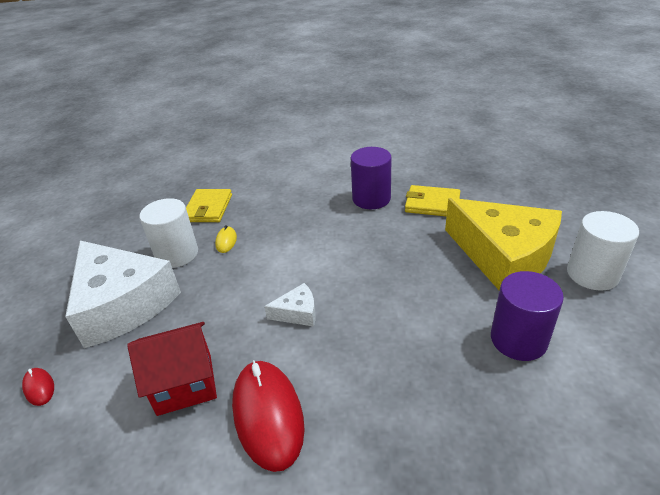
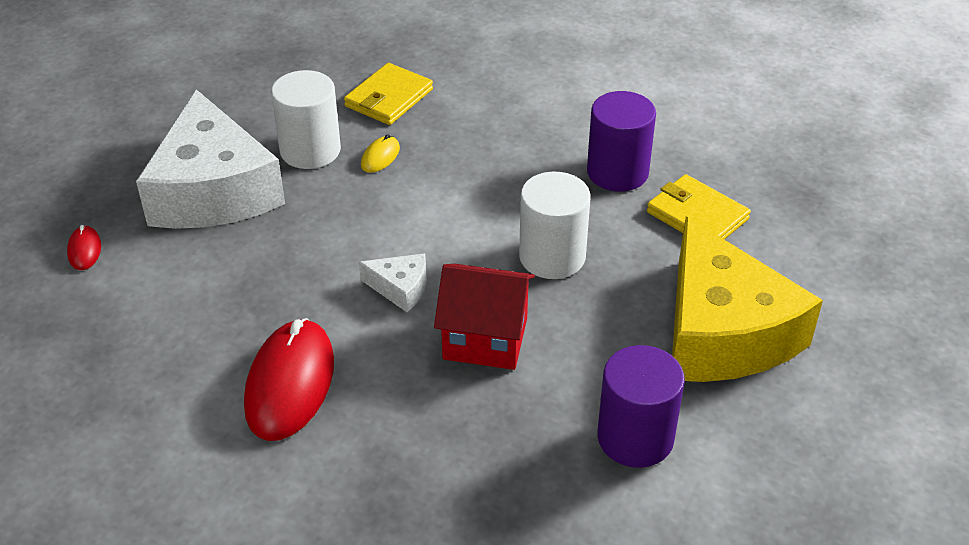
camera: 25 degrees right, 5 degrees up
red house [127,322,217,416] -> red house moved to [434,264,535,370]
white cylinder [567,211,639,291] -> white cylinder moved to [519,172,590,279]

